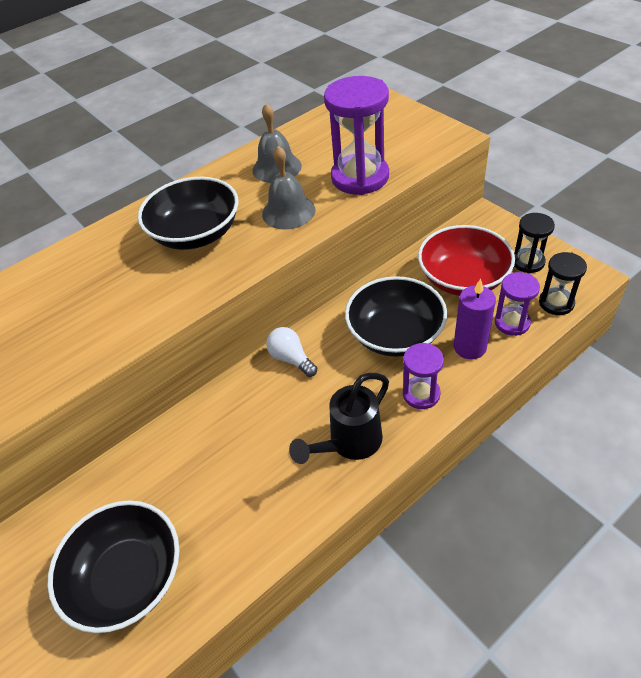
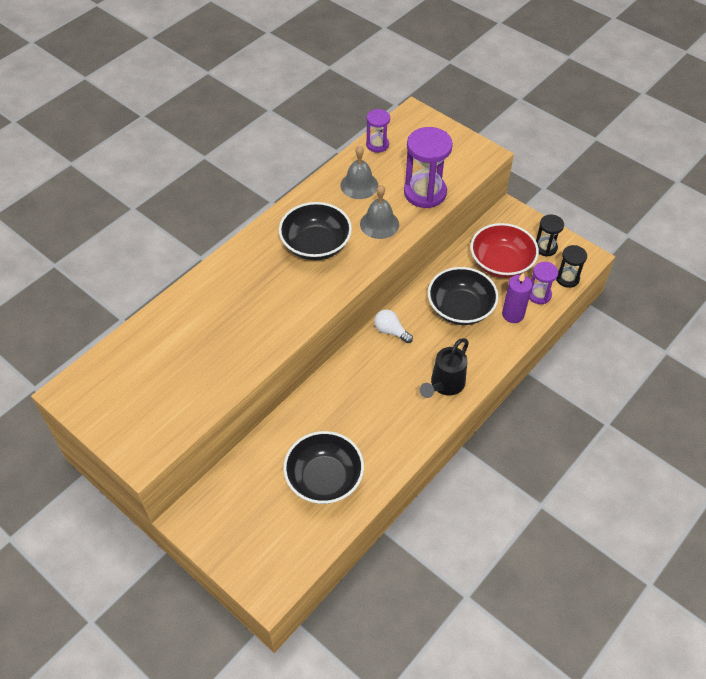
camera: 15 degrees left, 5 degrees up
purple hourglass [403,343,444,409] -> purple hourglass moved to [366,109,390,153]

